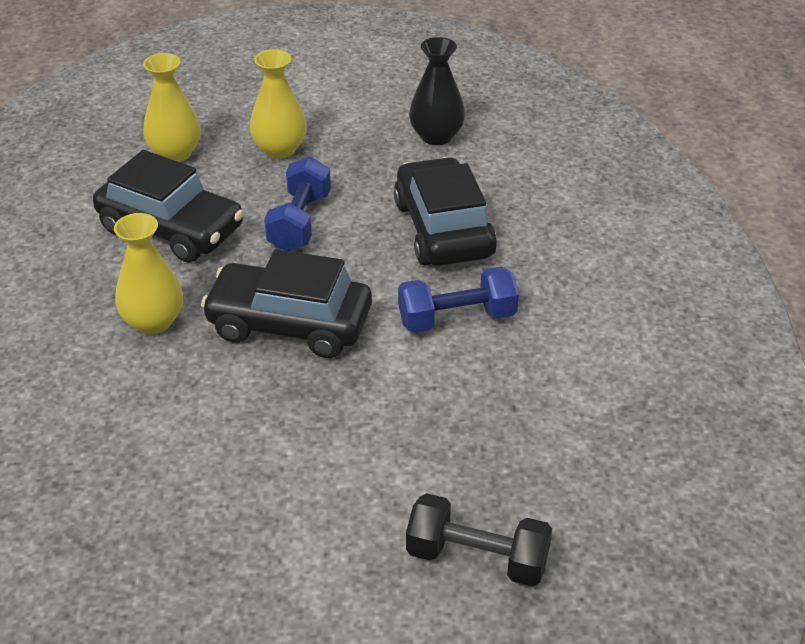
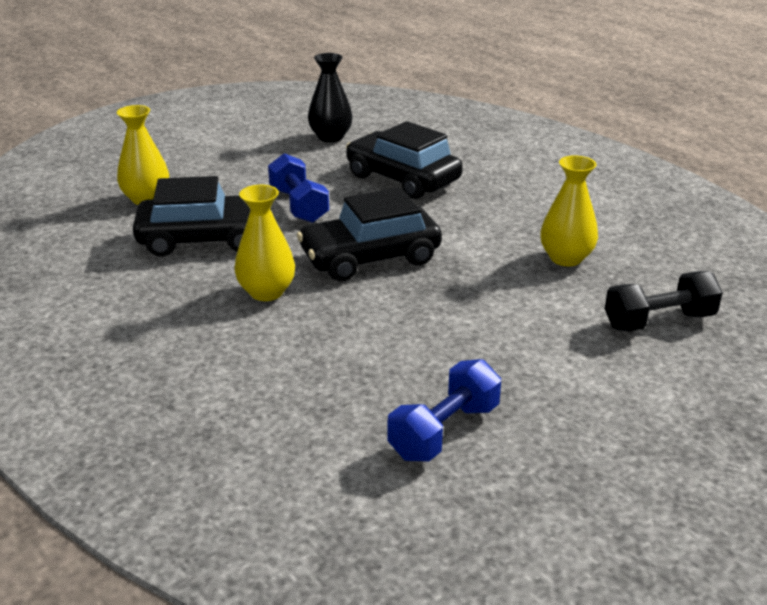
camera: 35 degrees left, 10 degrees down
yellow vase [250,49,307,159] -> yellow vase moved to [540,155,598,266]
blue dumbbell [398,267,519,333] -> blue dumbbell moved to [388,359,501,462]

